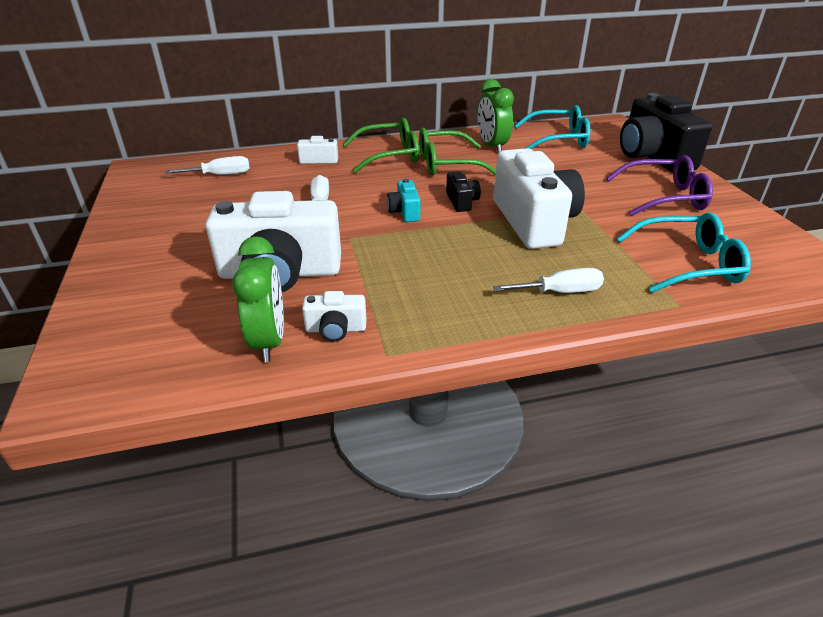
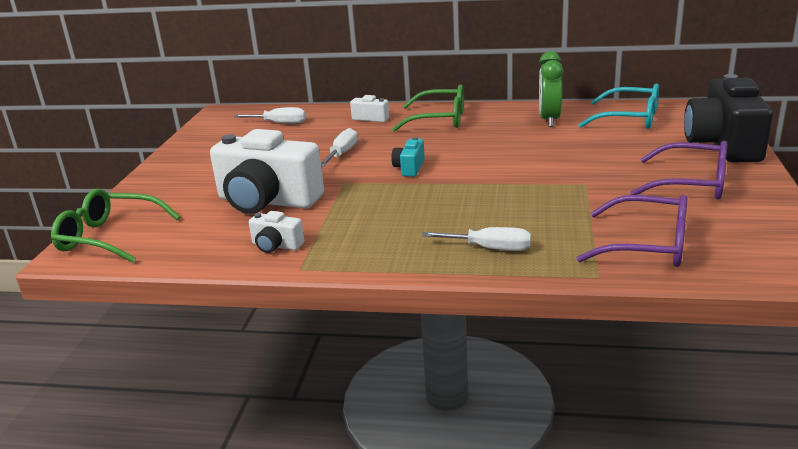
camera: 25 degrees right, 10 degrees down
green clock [232,236,284,362] -> none
green glasses [419,128,496,175] -> green glasses moved to [51,189,180,263]
black camera [446,171,481,212] -> none
white camera [493,148,585,249] -> none
turquoise glasses [616,213,751,293] -> purple glasses [577,195,687,267]

